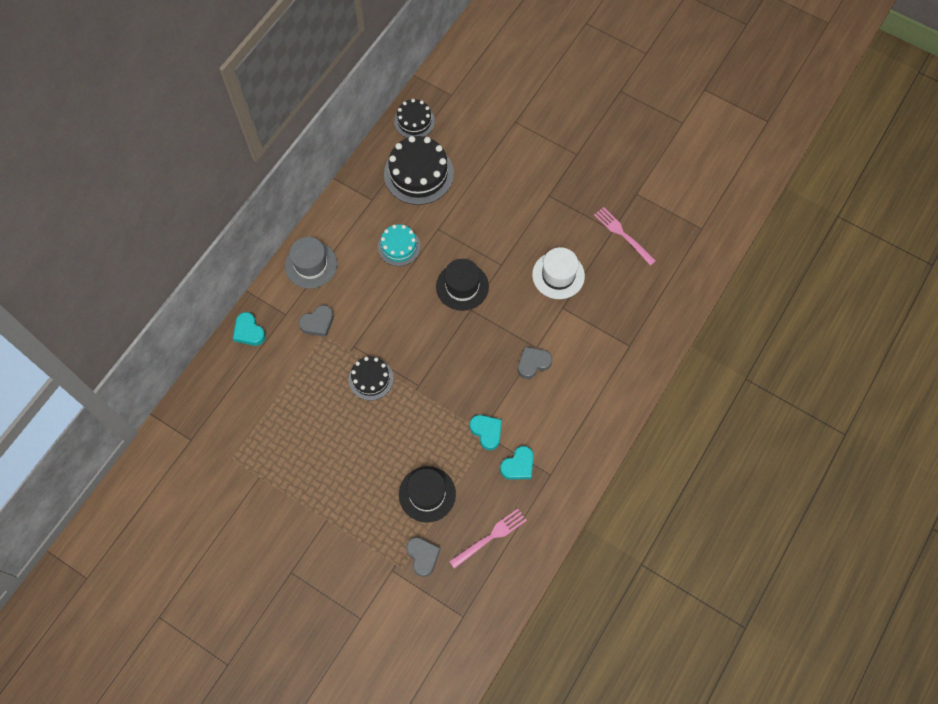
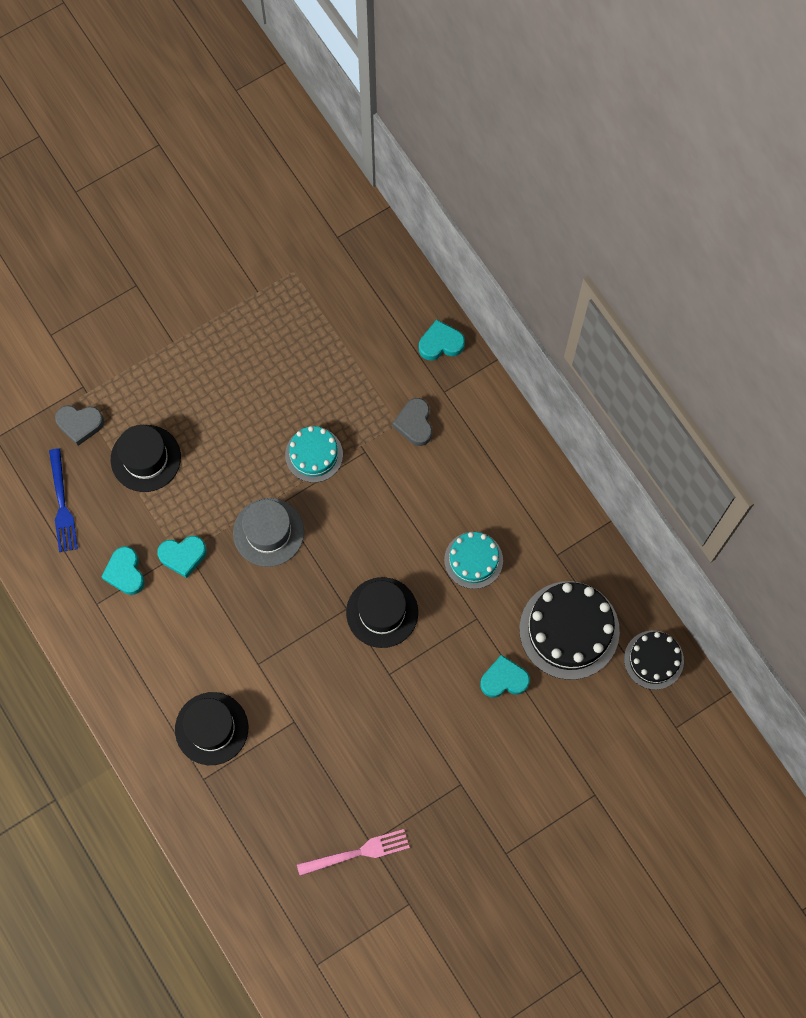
camera: 115 degrees right, 5 degrees up
grey hat [285,237,337,289] -> grey hat moved to [233,498,304,567]
black cake [349,356,394,400] -> turquoise cake [285,426,343,483]
pink fork [449,509,527,569] -> blue fork [49,448,78,552]
grey heart [518,347,552,379] -> none
white hat [532,247,585,299] -> none
none -> black hat [175,692,248,765]
none -> turquoise heart [480,655,530,698]

